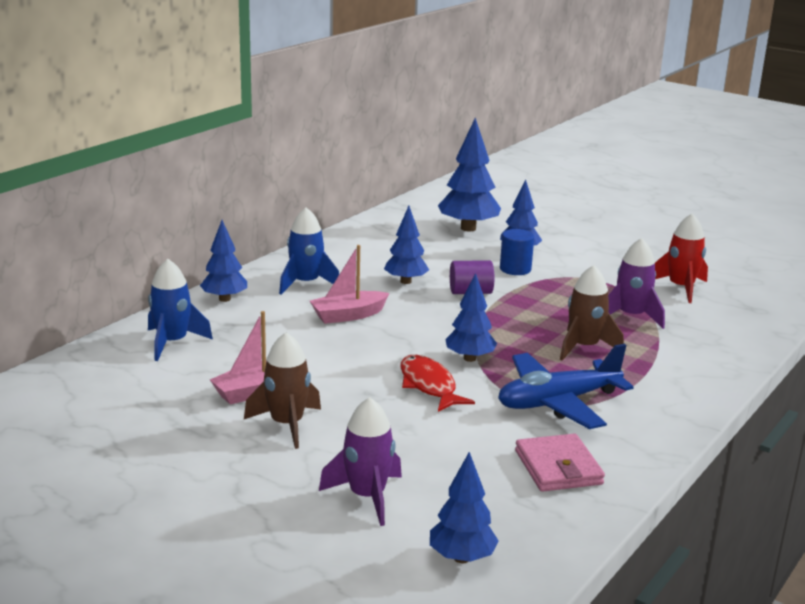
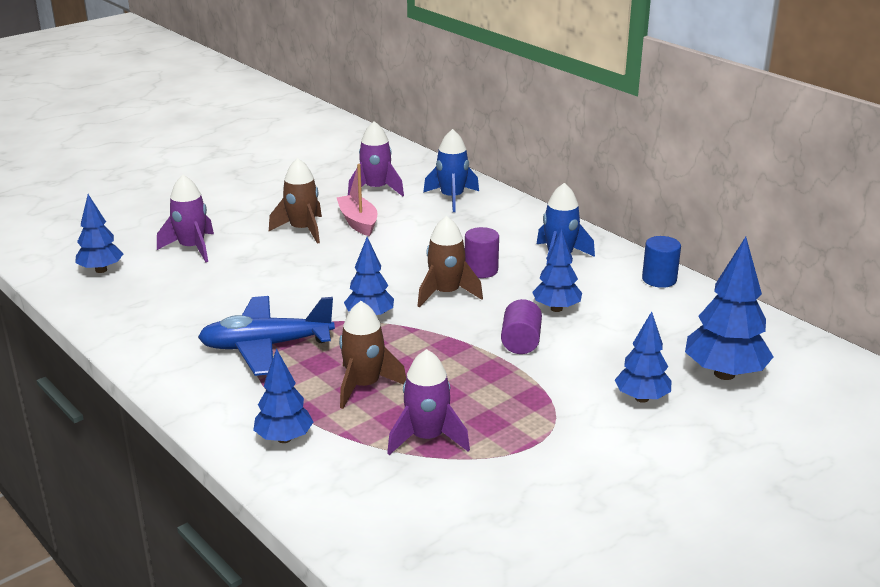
camera: 105 degrees right, 5 degrees up
blue tree [200,220,247,302] -> blue tree moved to [253,348,313,443]
pink boat [310,245,389,324] -> purple cylinder [465,227,499,278]
red fish [400,355,475,412] -> none
blue plane [498,344,634,429] -> blue plane turned 90 degrees counterclockwise [198,296,335,376]
blue cylinder [500,229,534,275] -> blue cylinder moved to [642,236,681,288]
pink wallet [515,433,605,492] -> none
red rocket [655,213,708,303] -> none
none -> purple rocket [348,121,404,196]
none -> brown rocket [418,216,483,307]

